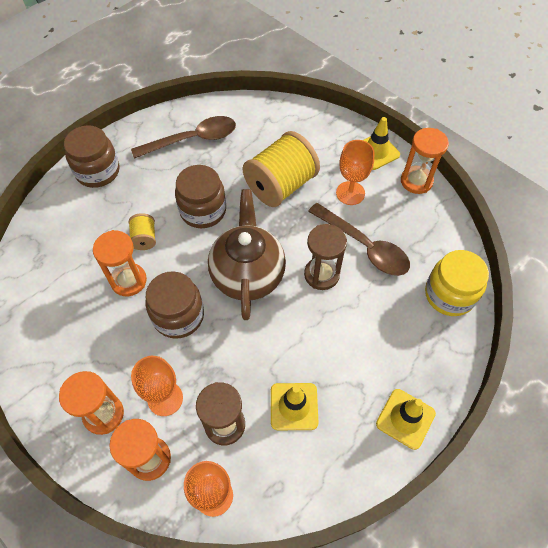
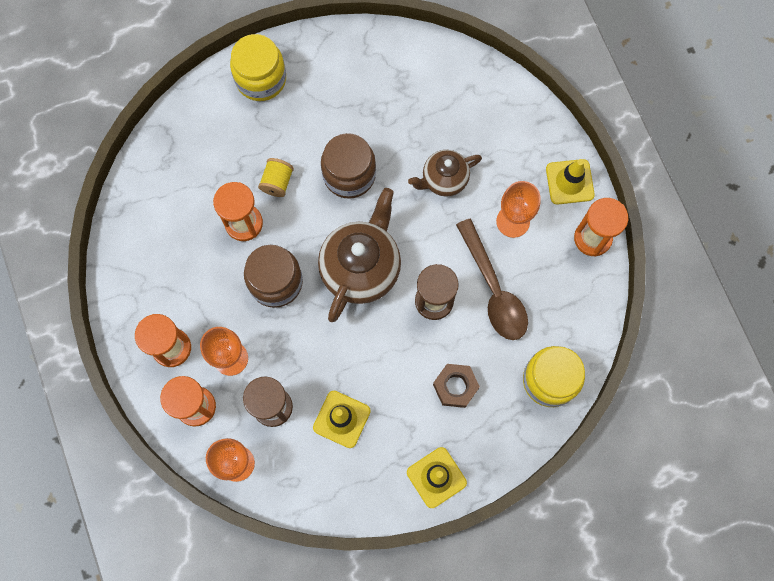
camera: 25 degrees right, 15 degrees up
brown jar [64,125,120,188] -> yellow jar [230,34,286,101]
brown spoon [131,116,236,159] -> none
yellow spool [242,131,320,207] -> brown teapot [408,150,482,197]
none -> brown nut [433,364,480,408]

